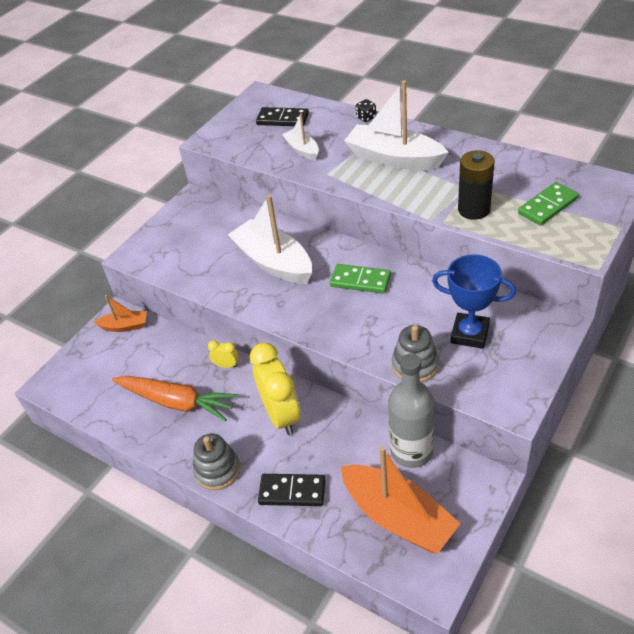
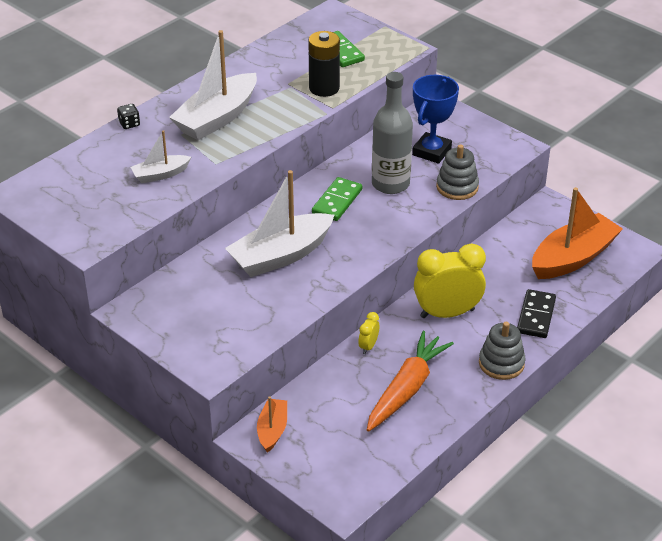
camera: 85 degrees left, 5 degrees down
black domino [256,107,309,126] -> none
grey bottle [388,354,434,468] -> grey bottle moved to [372,72,413,194]

